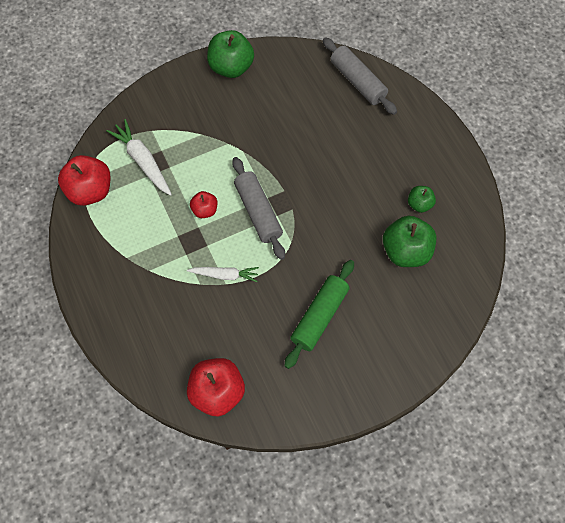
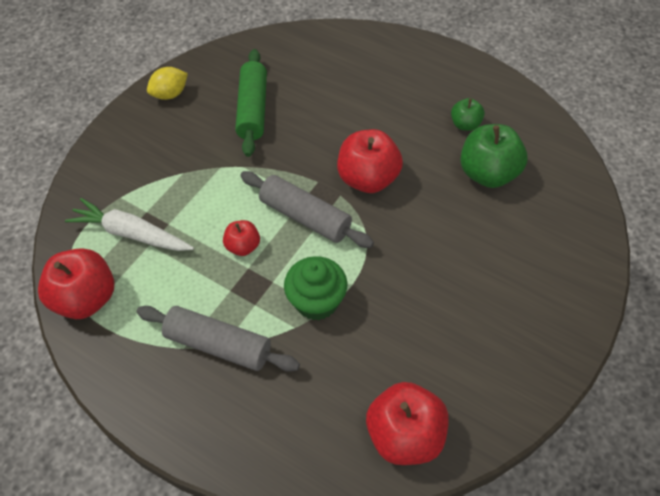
camera: 30 degrees left, 10 degrees down
white carrot [187,267,259,282] -> green cupcake [284,256,347,320]
green apple [207,30,254,78] -> yellow lemon [147,67,188,100]
green rolling pin [284,260,354,369] -> green rolling pin moved to [235,49,267,157]
grey rolling pin [323,37,397,115] -> grey rolling pin moved to [136,306,300,372]
none -> red apple [337,129,403,193]

